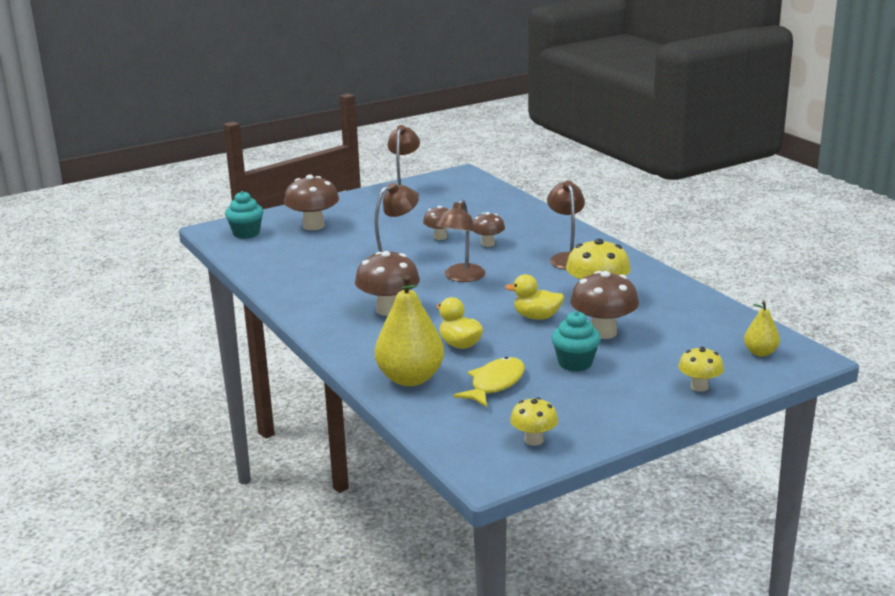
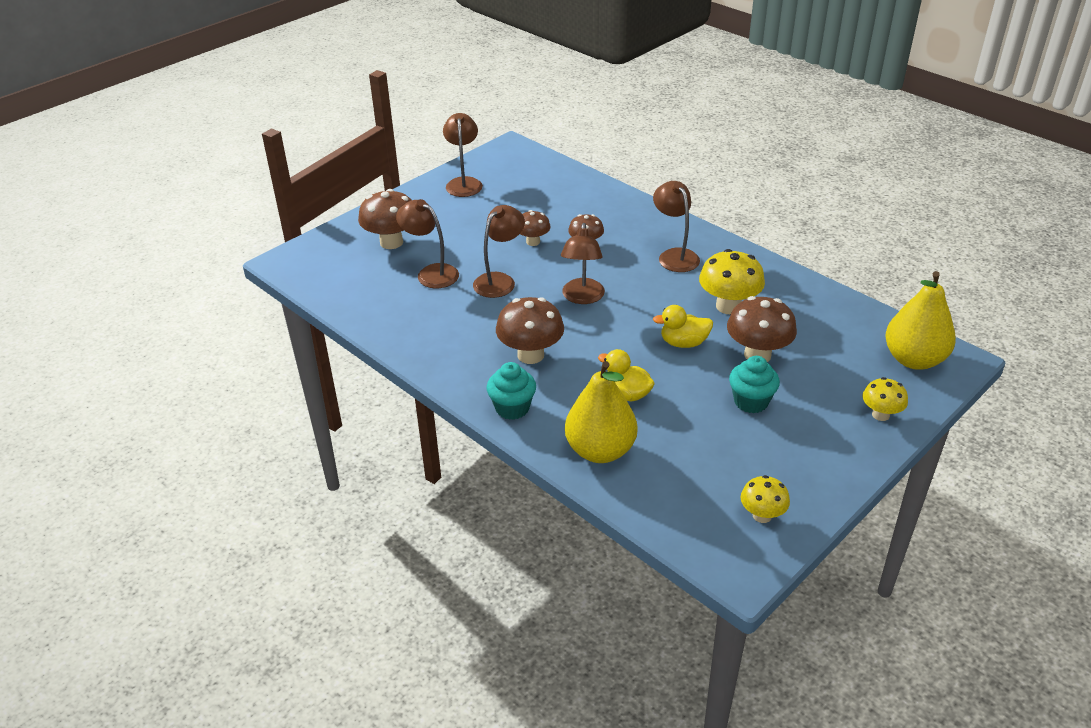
camera: 15 degrees left, 15 degrees up
turquoise cupcake [225,191,264,239] -> turquoise cupcake moved to [486,362,536,420]
yellow fish [453,357,525,407] -> none
yellow pear [744,301,780,357] -> yellow pear [885,271,956,370], size x1.95
none -> brown lamp [396,199,459,288]

